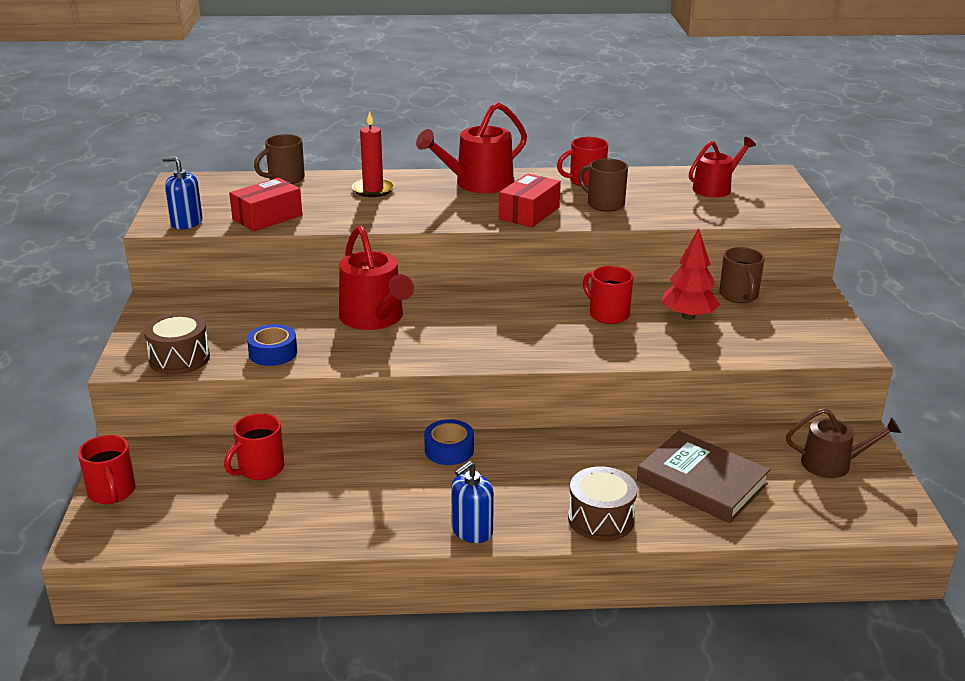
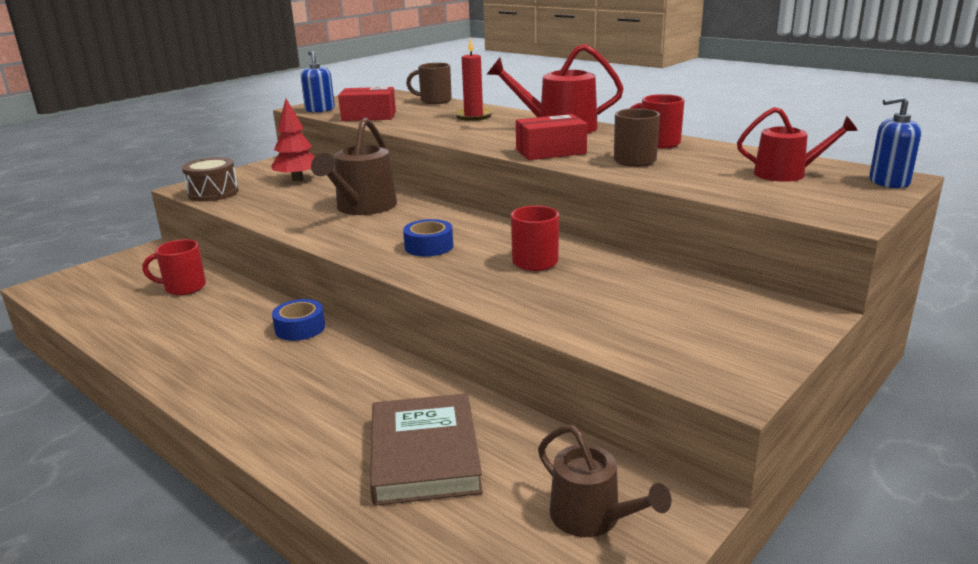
camera: 45 degrees right, 5 degrees down
red mug [78,435,135,504] -> none
blue tape [247,324,297,366] -> blue tape moved to [403,219,453,257]
red watering can [339,226,414,330] -> brown watering can [311,118,397,215]
blue soap dispenser [451,461,494,543] -> blue soap dispenser moved to [869,96,921,188]
brown drum [568,466,637,541] -> none
red tree [662,228,720,320] -> red tree moved to [271,99,315,181]
brown mug [719,247,765,303] -> none

